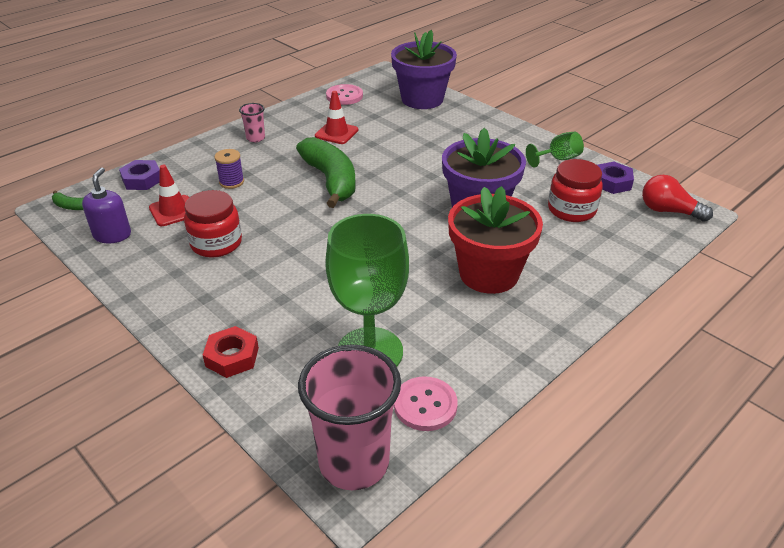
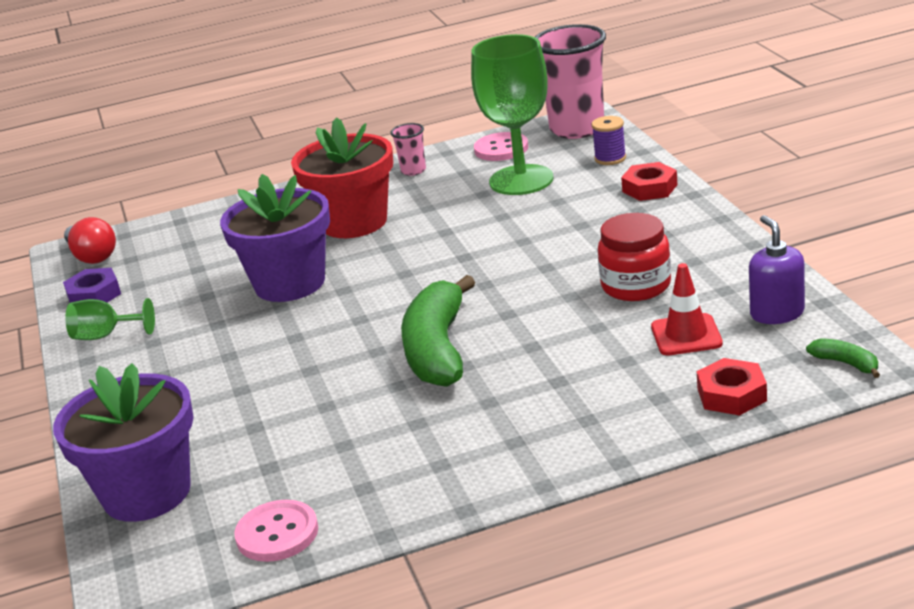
camera: 150 degrees left, 10 degrees down
purple soap dispenser [82,168,131,243] -> purple soap dispenser turned 135 degrees clockwise [749,215,805,324]
purple nut [119,160,160,190] -> red nut [697,358,767,416]
purple spool [214,149,244,189] -> purple spool moved to [592,116,626,165]
pink cup [239,103,265,142] -> pink cup moved to [390,123,426,176]
red traffic cone [315,91,358,144] -> none
red jar [548,159,603,222] -> none

